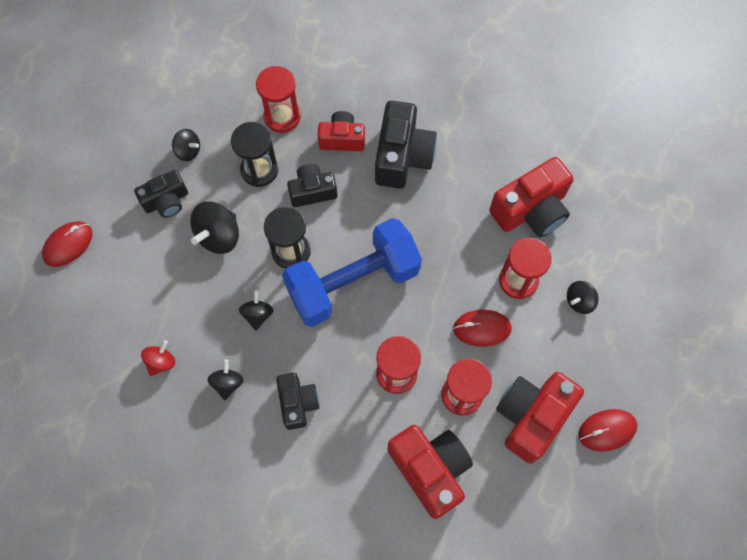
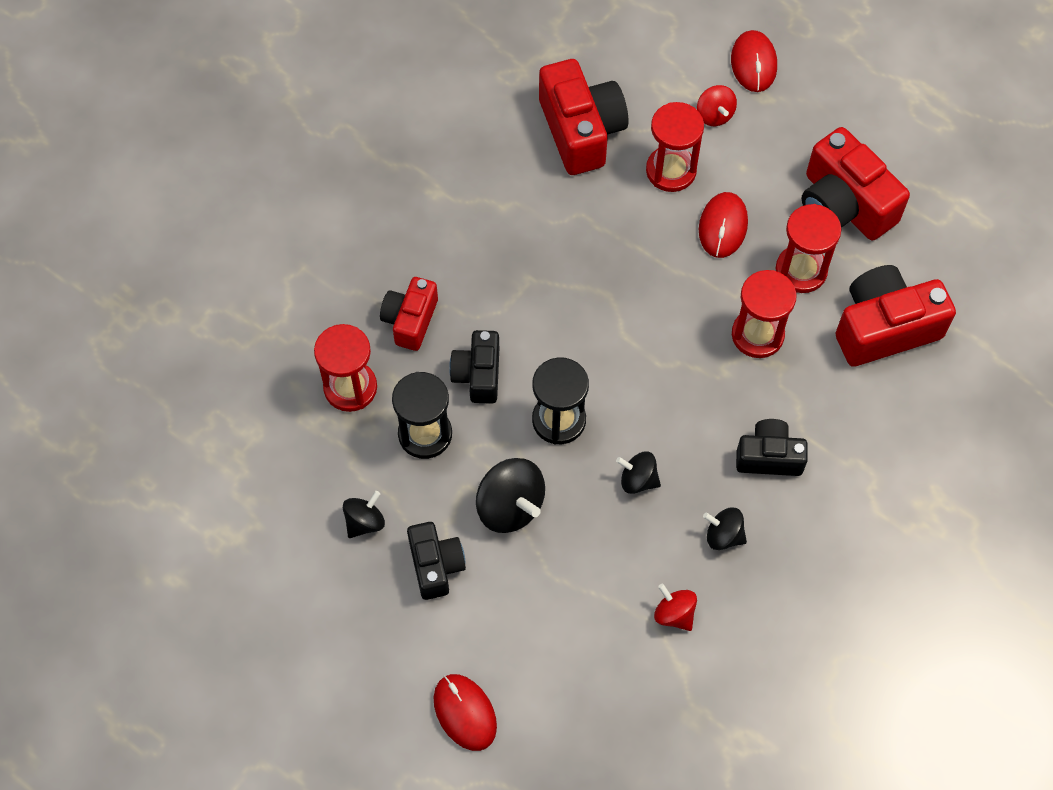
camera: 75 degrees left, 5 degrees down
blue dumbbell [282,218,422,327] -> none
black camera [375,101,437,189] -> none
black spinning top [567,281,599,314] -> red spinning top [697,85,737,126]
red mouse [578,409,638,452] -> red mouse moved to [731,30,777,92]

